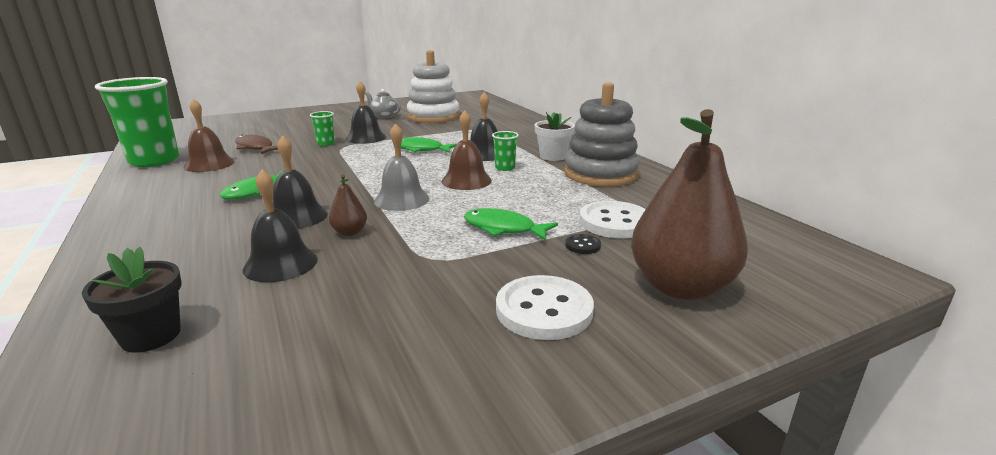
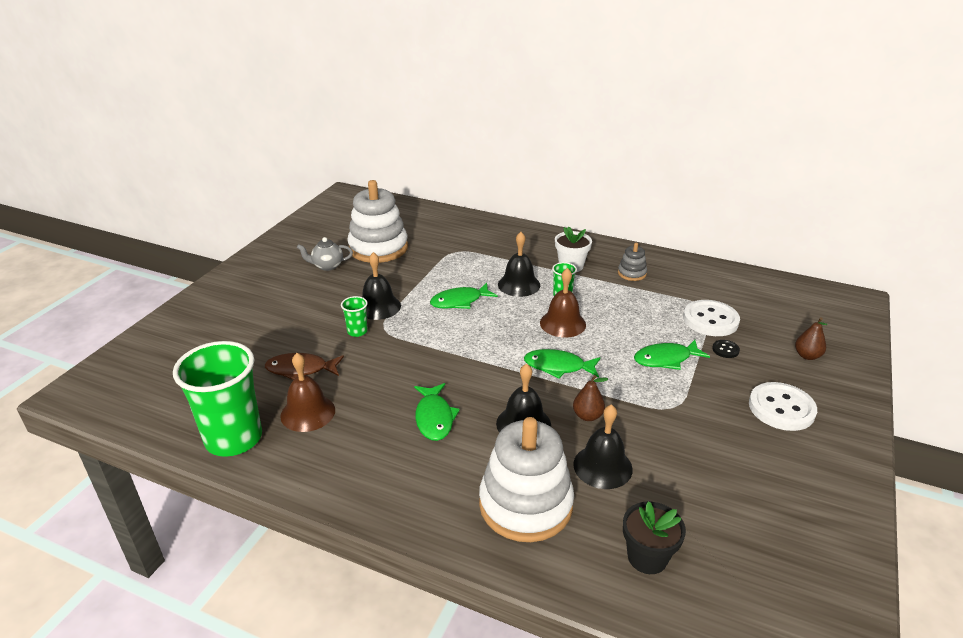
camera: 40 degrees left, 10 degrees up
grey bell [374,123,429,211] -> green fish [524,349,601,379]
grey stacking toy [564,82,640,187] -> grey stacking toy [618,243,647,281], size x0.45
brown pear [631,109,748,300] -> brown pear [795,317,827,360], size x0.42
none -> white stacking toy [479,417,574,542]

